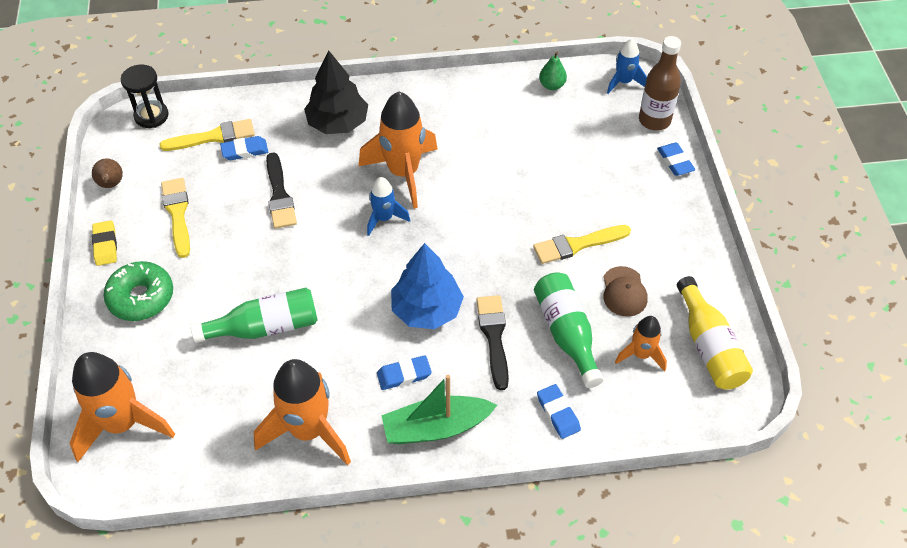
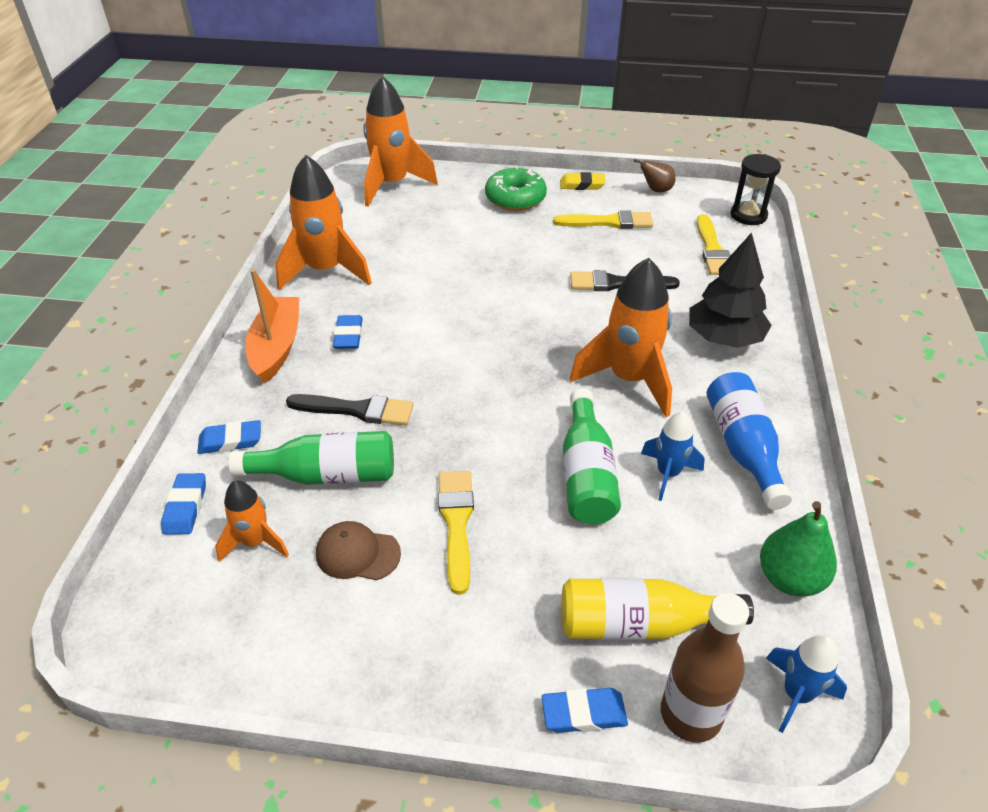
camera: 105 degrees right, 10 degrees down
green bottle [191,288,318,343] -> green bottle moved to [563,389,621,524]
blue eraser [220,136,268,160] -> blue eraser moved to [161,473,206,534]
blue rocket [367,177,410,236] -> blue rocket moved to [641,412,705,501]
green boat [381,375,497,444] -> orange boat [245,269,300,383]
blue tree [391,243,464,329] -> none
green pear [539,51,567,90] -> green pear [760,501,837,597], size x1.52
yellow bottle [677,276,753,390] -> yellow bottle moved to [562,578,754,640]
none -> blue bottle [707,372,792,510]

